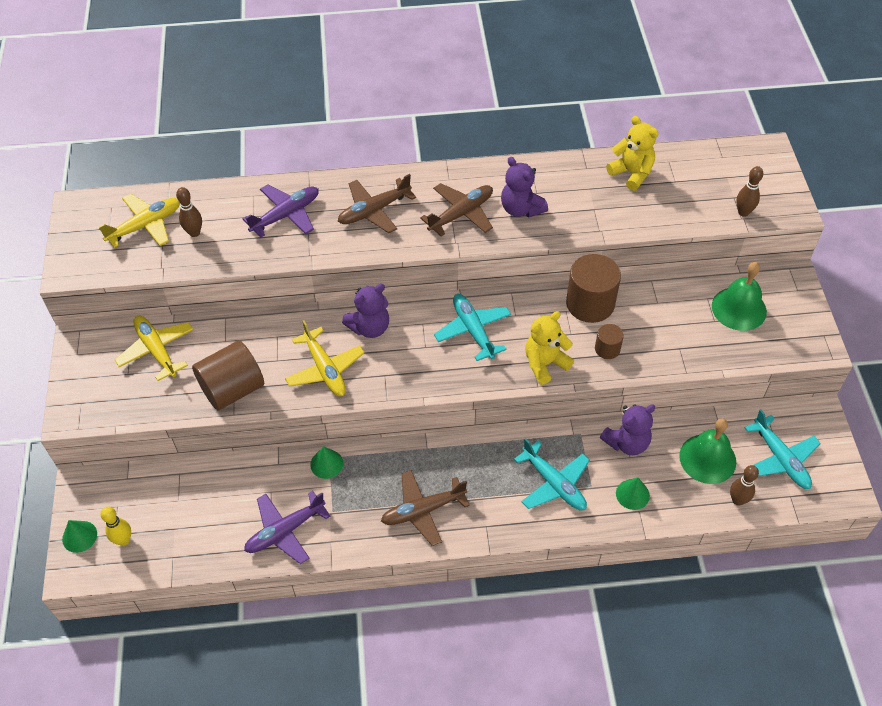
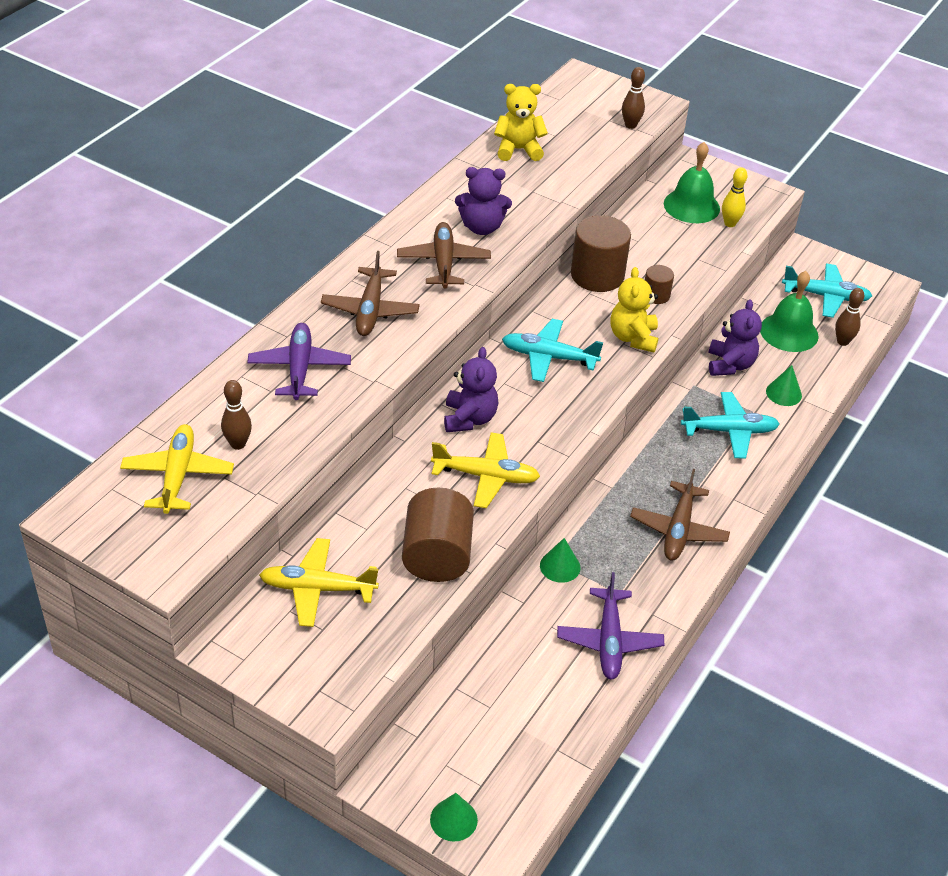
camera: 55 degrees left, 10 degrees down
yellow bowling pin [101,507,131,546] -> yellow bowling pin moved to [722,167,748,227]

